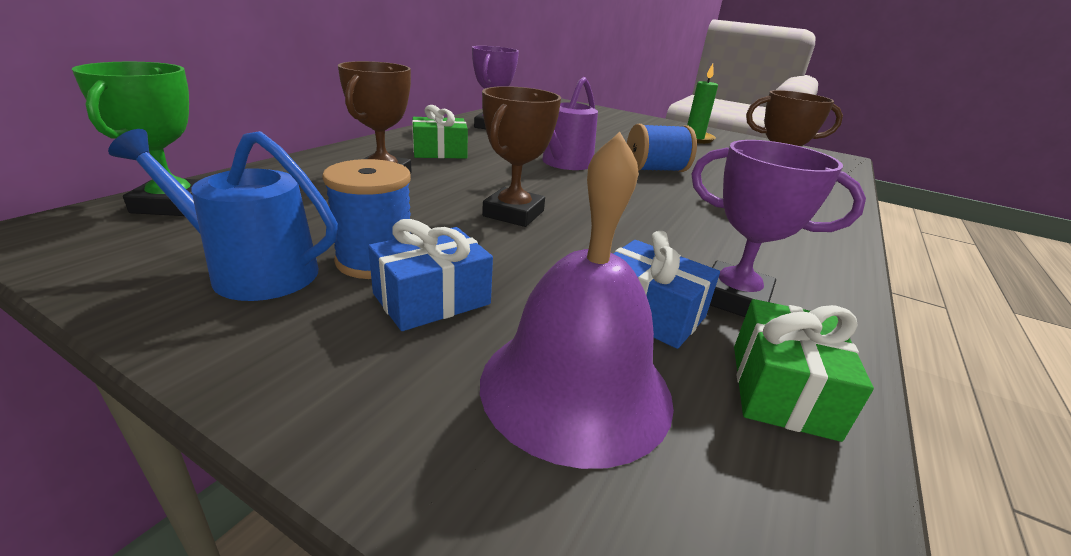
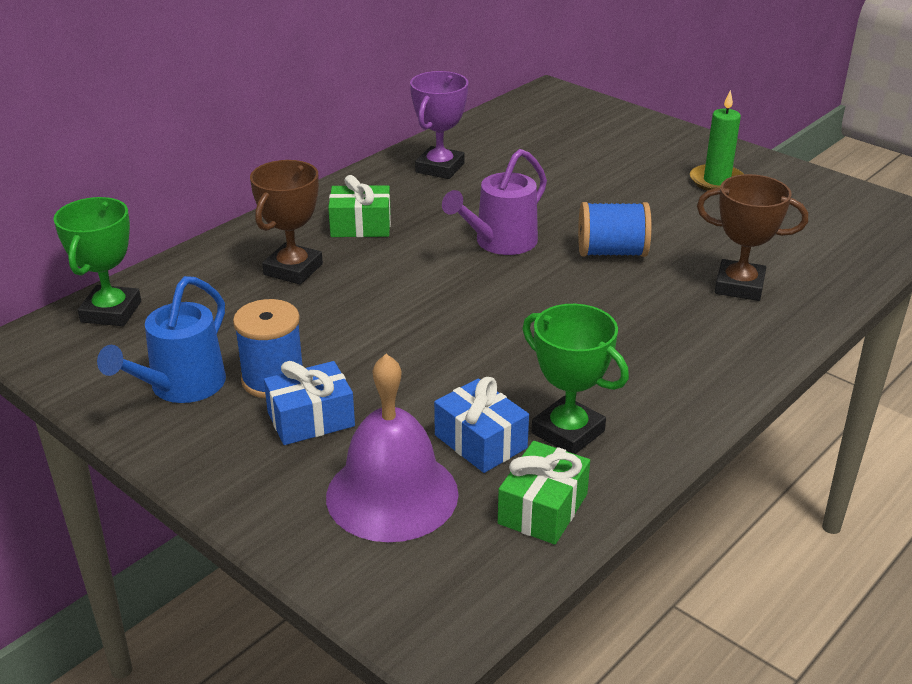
camera: 15 degrees right, 5 degrees up
blue watering can [108,129,338,301] -> blue watering can turned 90 degrees counterclockwise [97,276,226,403]
brown trophy [482,86,561,227] -> none
purple trophy [691,140,866,317] -> green trophy [522,304,629,454]

